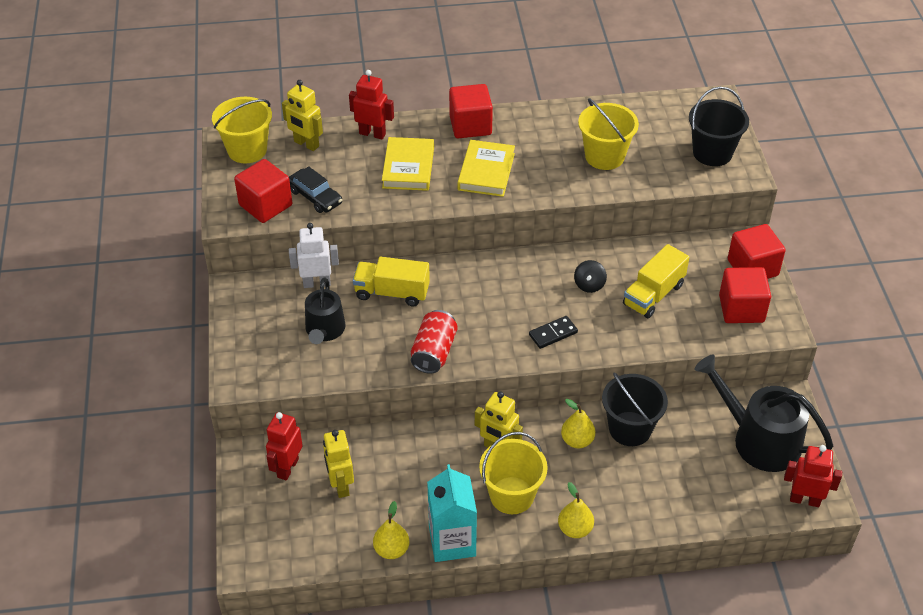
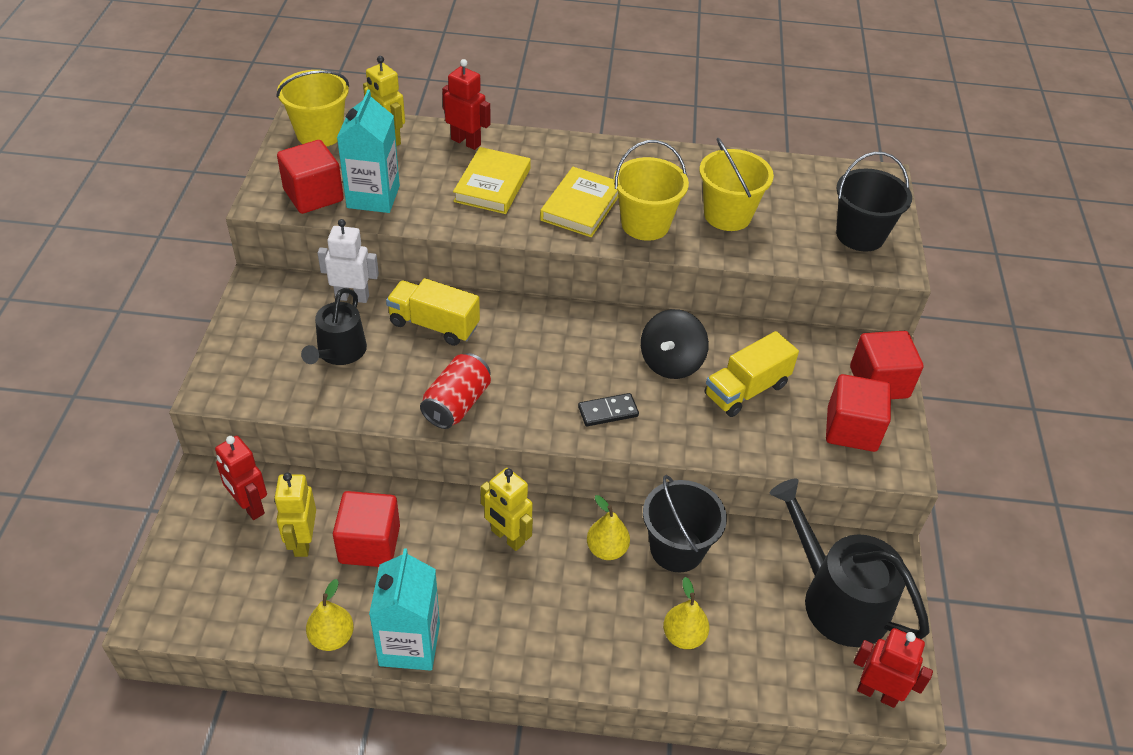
camera: 10 degrees right, 0 degrees up
red robot [266,412,303,481] -> red robot turned 75 degrees counterclockwise [215,436,267,520]
black car [289,166,342,213] -> turquoise carton [337,90,400,213]
red cube [449,84,493,138] -> red cube moved to [333,491,400,567]
yellow bucket [479,432,548,514] -> yellow bucket moved to [614,140,689,241]
yellow pear [558,482,594,538] -> yellow pear moved to [663,577,709,649]
black spinning top [574,260,607,293] -> black spinning top [641,309,709,379], size x1.71

